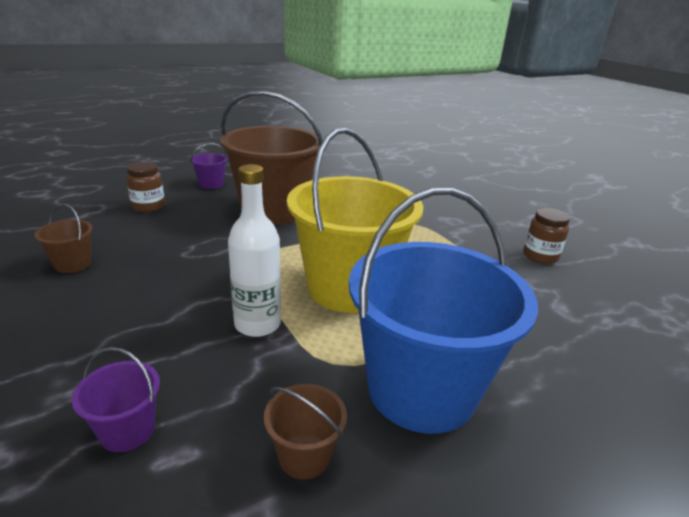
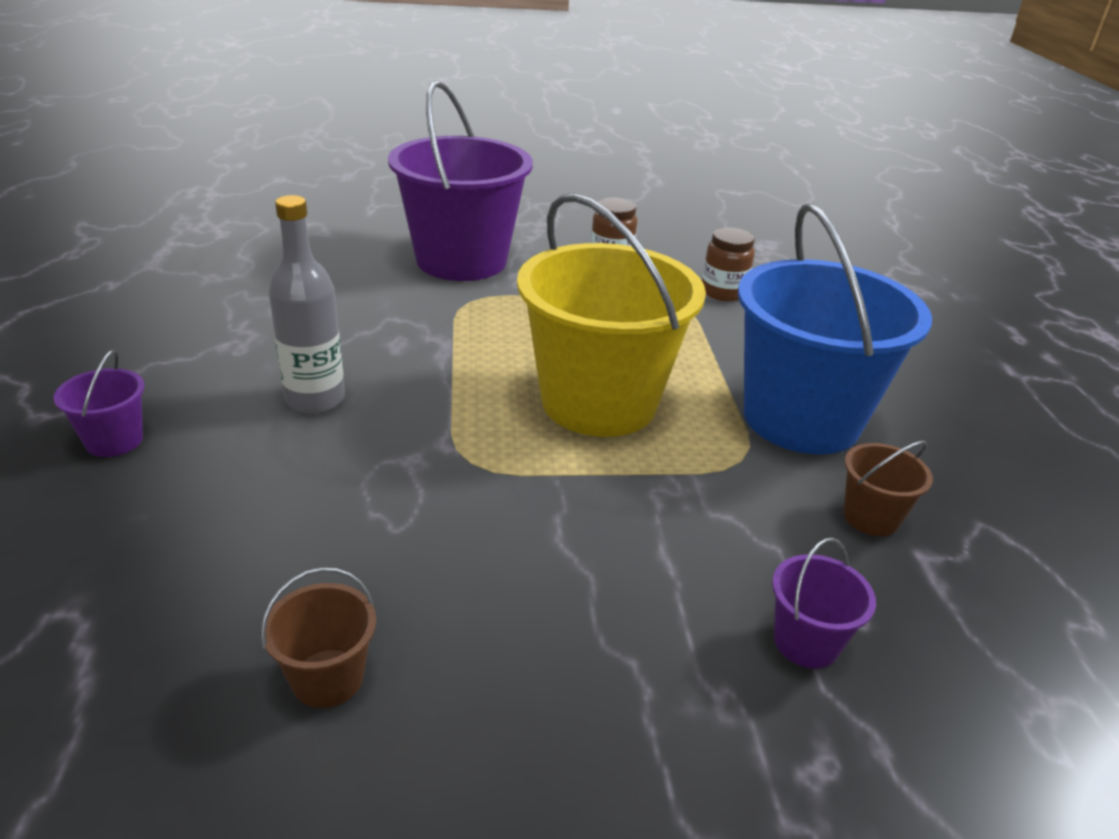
camera: 65 degrees left, 5 degrees up
brown jar [126,162,165,212] -> brown jar moved to [702,227,755,301]
brown bucket [220,91,323,225] -> grey bottle [268,195,345,413]
white bottle [228,164,281,337] -> none
none -> purple bucket [388,80,533,281]

